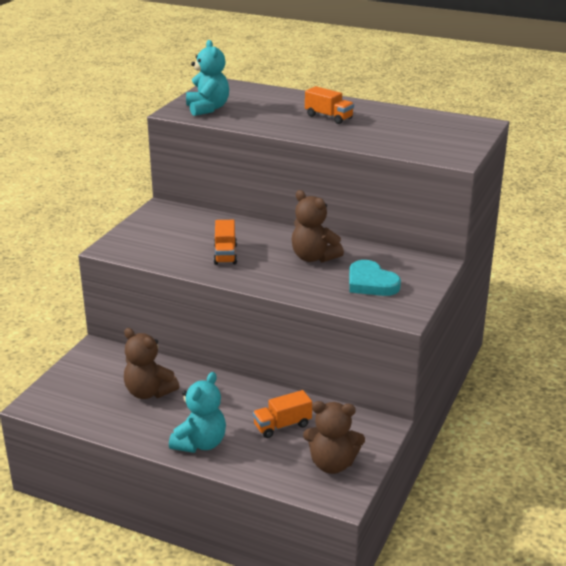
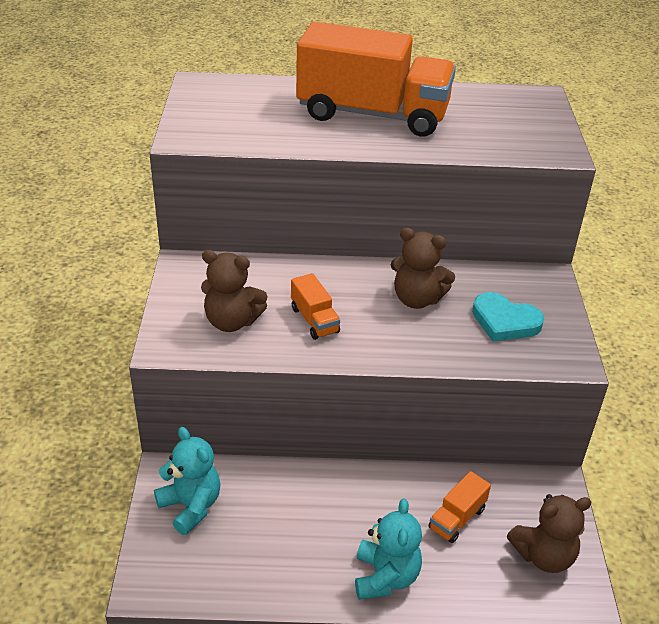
camera: 25 degrees left, 10 degrees up
brown teddy bear [124,328,179,399] -> brown teddy bear moved to [201,250,268,332]
turquoise teddy bear [186,40,229,116] -> turquoise teddy bear moved to [154,427,221,535]
orange truck [305,86,354,124] -> orange truck [296,22,456,137], size x2.46

